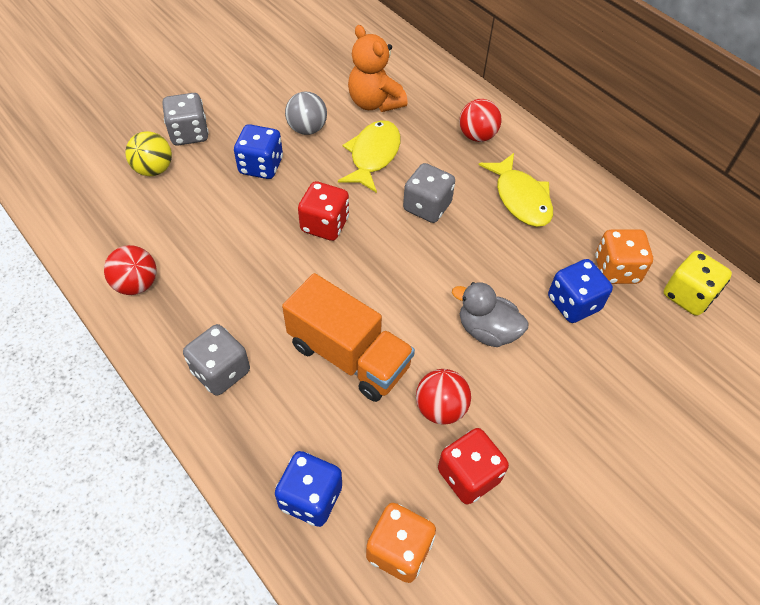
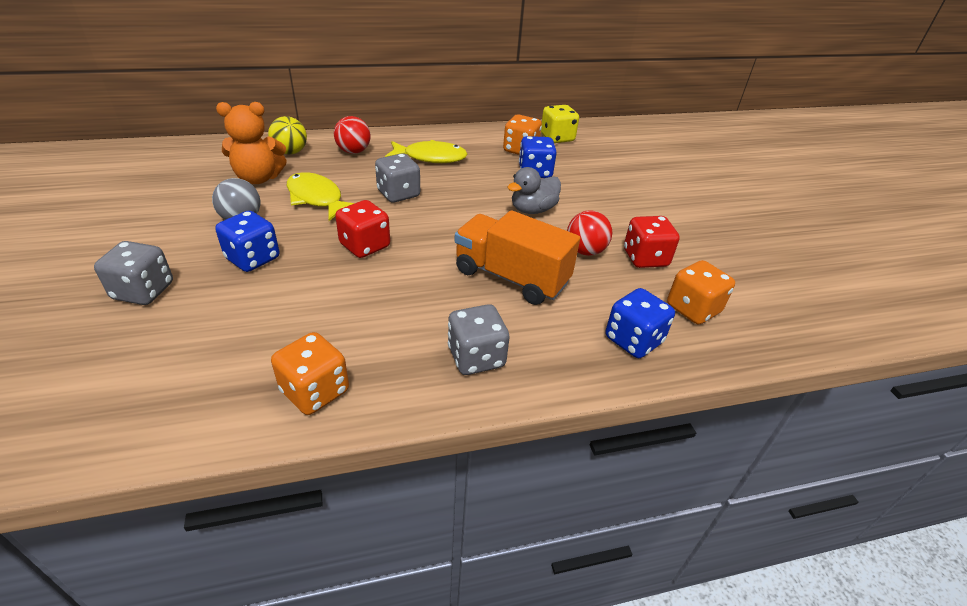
camera: 65 degrees left, 15 degrees down
red ball [104,245,157,295] -> orange dice [271,332,349,415]
yellow ball [126,131,172,176] -> yellow ball moved to [268,116,307,154]
orange truck [282,273,415,402] -> orange truck turned 120 degrees counterclockwise [455,210,580,305]

